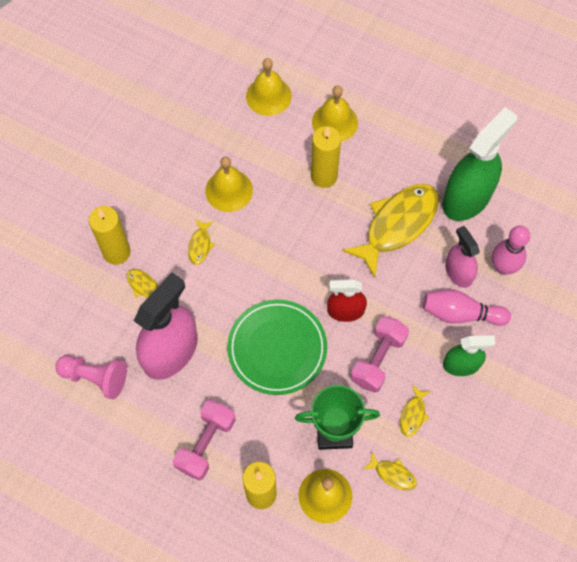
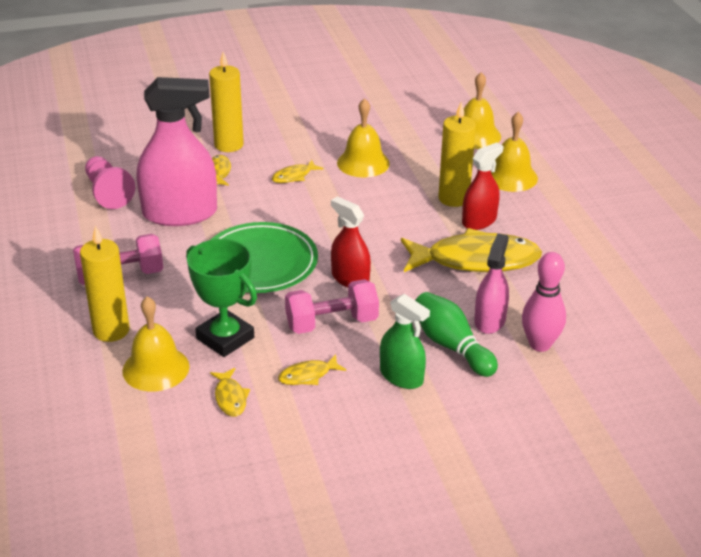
camera: 45 degrees right, 30 degrees down
pink bowling pin [423,289,511,326] -> green bowling pin [415,292,498,377]
green spray bottle [442,107,517,221] -> none
none -> red spray bottle [462,142,503,230]

